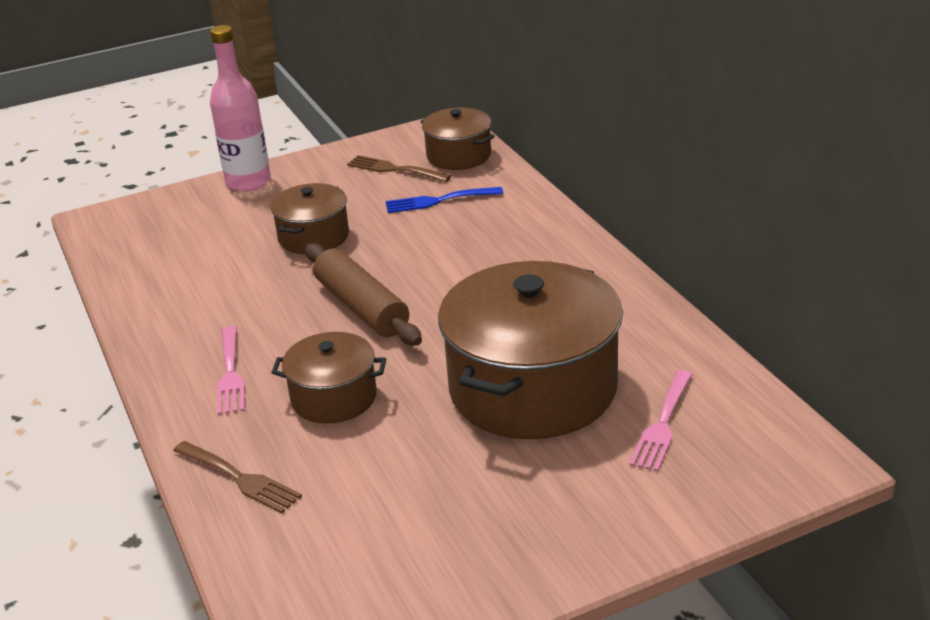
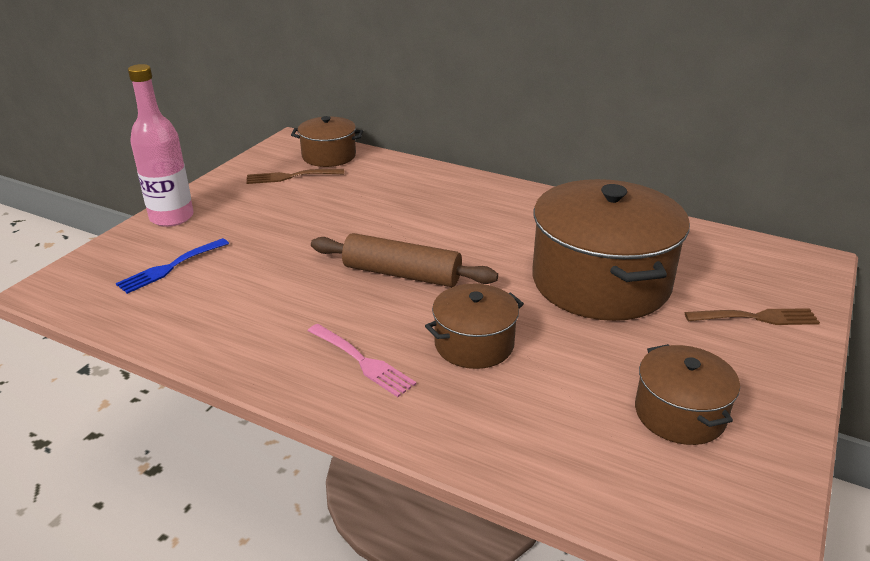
camera: 40 degrees left, 0 degrees up
brown fork [173,441,302,513] -> brown fork moved to [685,308,820,325]
brown pot [271,183,349,254] -> brown pot moved to [635,344,740,445]
blue fork [386,187,503,213] -> blue fork moved to [116,238,229,294]
pink fork [629,370,693,471] -> none

